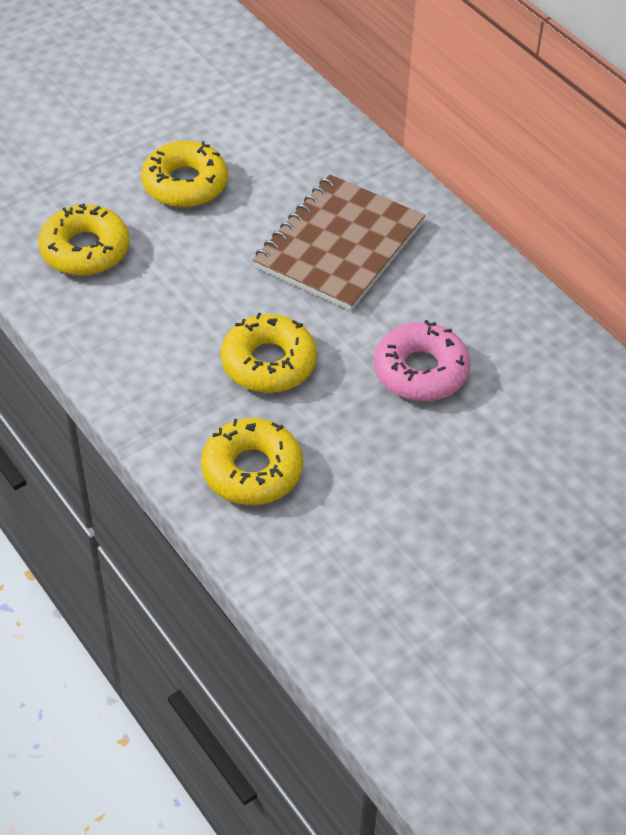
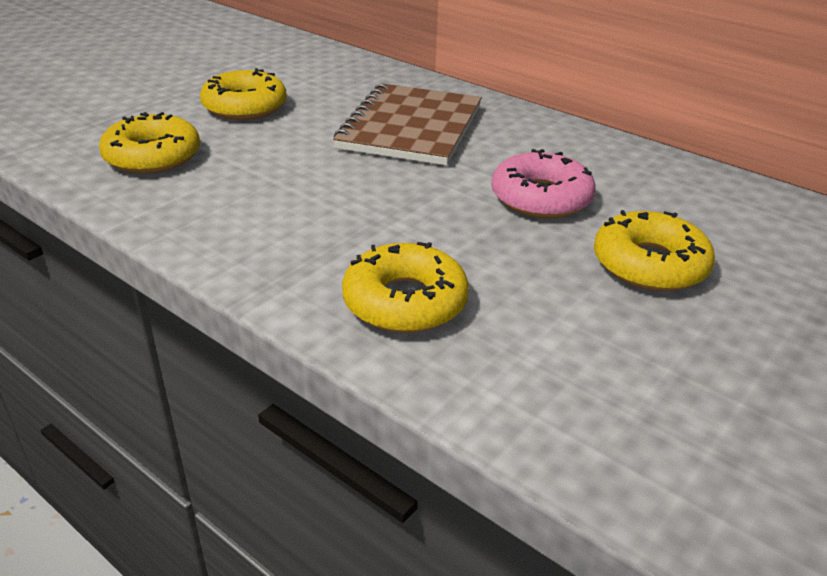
camera: 15 degrees left, 15 degrees down
yellow donut [221,312,317,393] -> yellow donut moved to [594,210,715,291]

